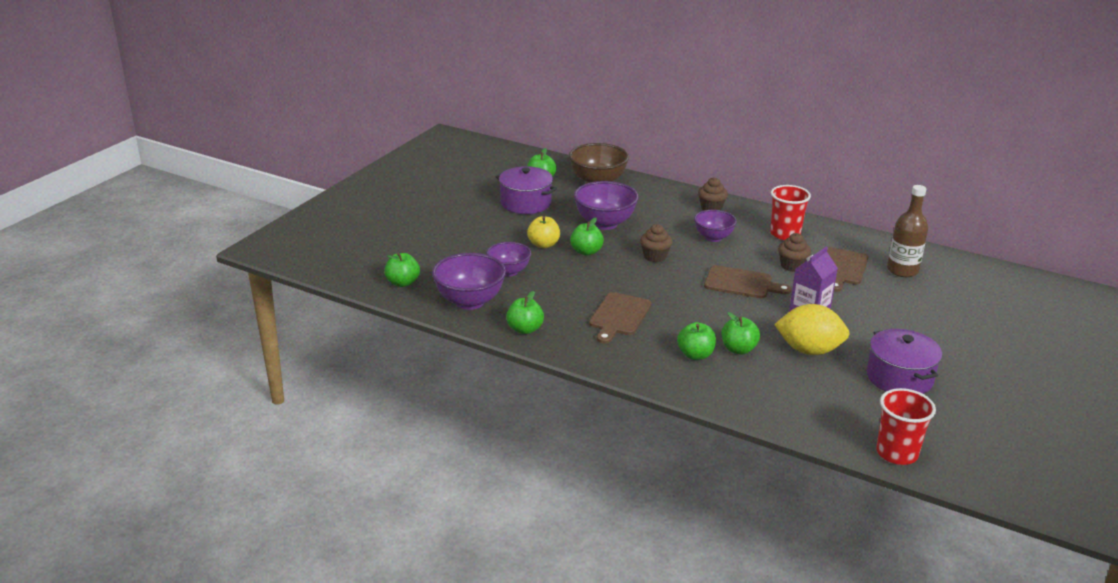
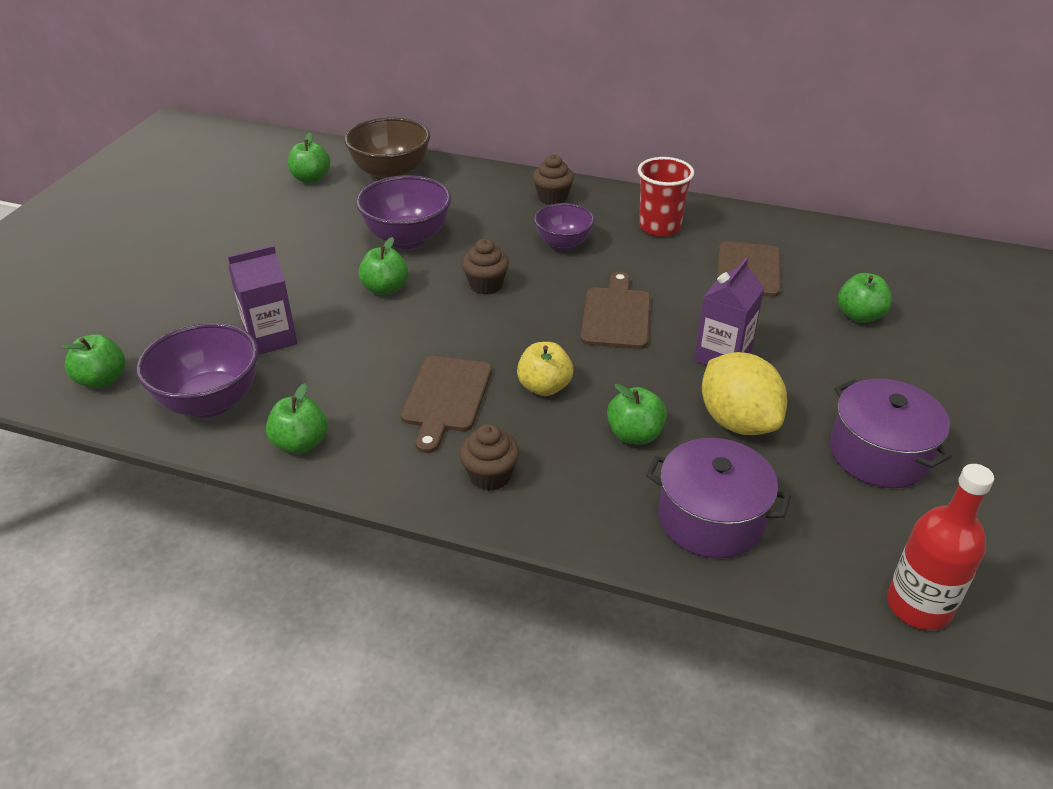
camera: 10 degrees left, 10 degrees up
purple bowl [486,242,531,277] -> purple carton [228,245,297,355]
purple pot [496,166,557,214] -> purple pot moved to [646,438,791,559]
yellow apple [527,216,560,248] -> yellow apple moved to [517,342,573,396]
green apple [677,322,716,360] -> green apple moved to [838,273,892,323]
brown cutting board [704,265,791,298] -> brown cutting board turned 90 degrees counterclockwise [581,272,650,349]
yellow lemon [774,304,850,355] -> yellow lemon turned 60 degrees clockwise [702,352,787,435]
brown cupcake [778,233,811,272] -> brown cupcake moved to [459,424,520,491]
red cup [876,388,936,465] -> red bottle [887,464,994,630]
brown bottle [887,185,928,277] -> none

